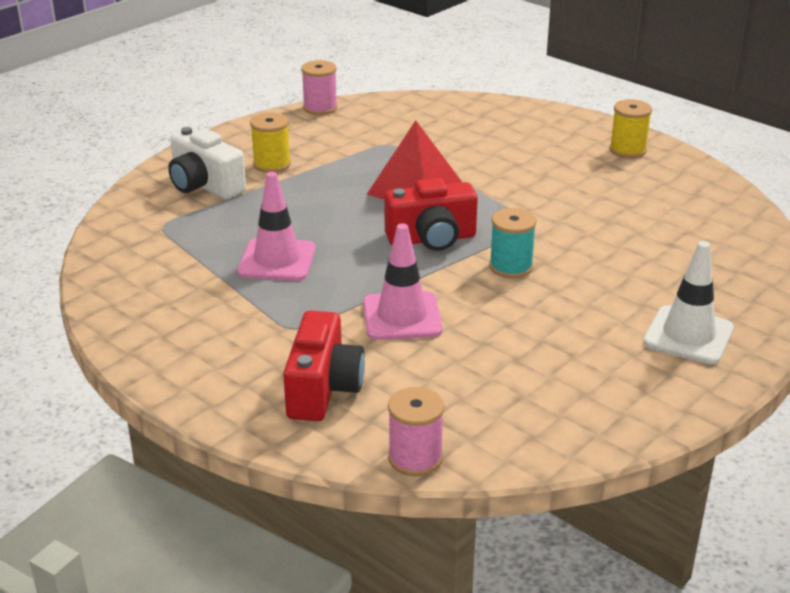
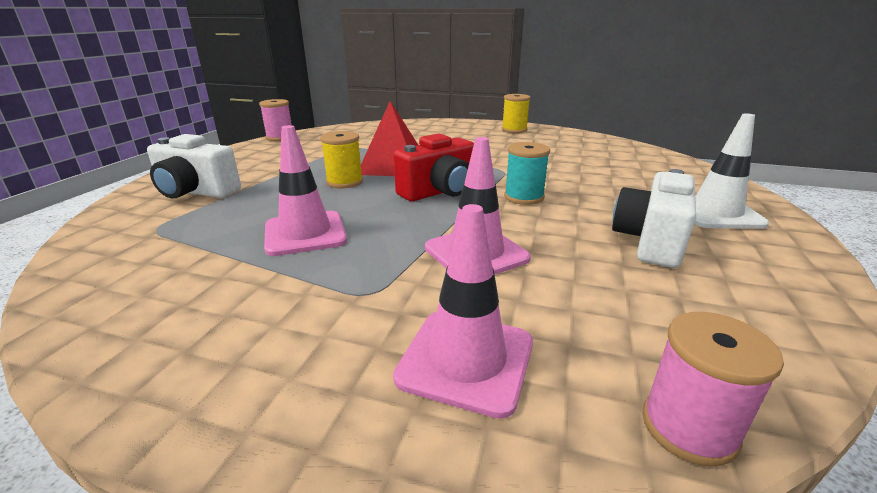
camera: 25 degrees left, 5 degrees down
yellow spool [250,113,291,173] -> yellow spool moved to [320,131,363,188]
red camera [283,311,365,421] -> pink traffic cone [393,204,533,419]
none -> white camera [612,169,696,268]

